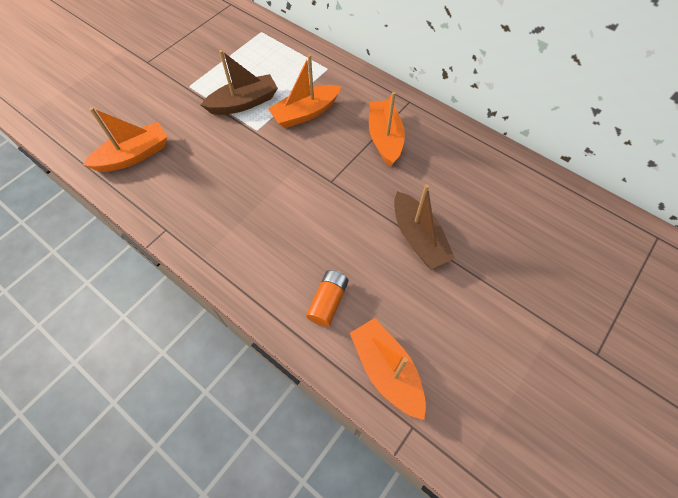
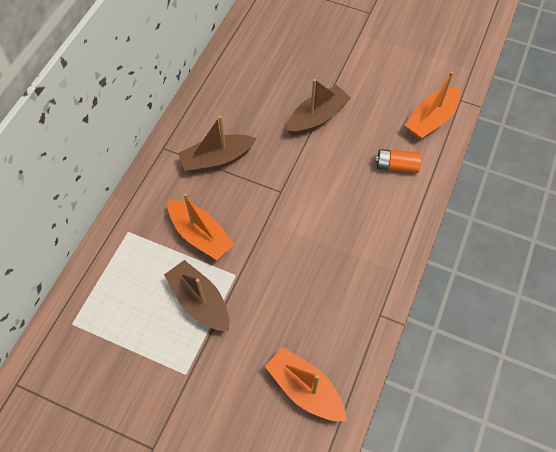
camera: 105 degrees left, 0 degrees up
orange boat [369,92,405,167] -> brown boat [178,116,257,173]

